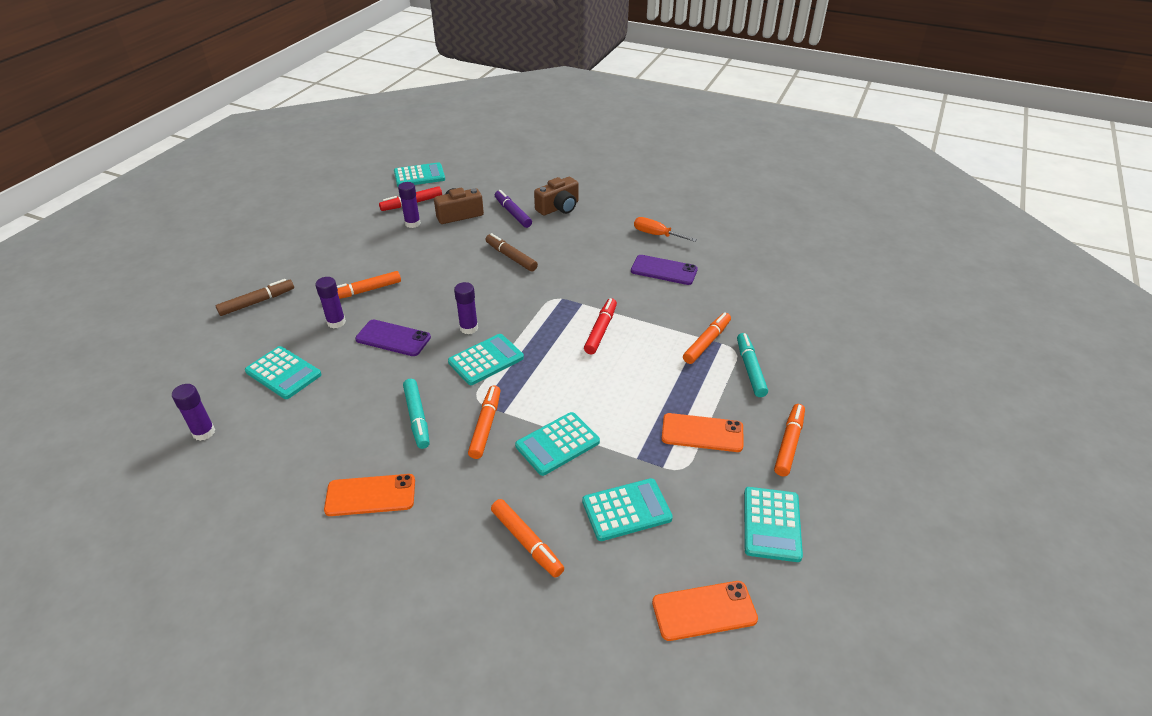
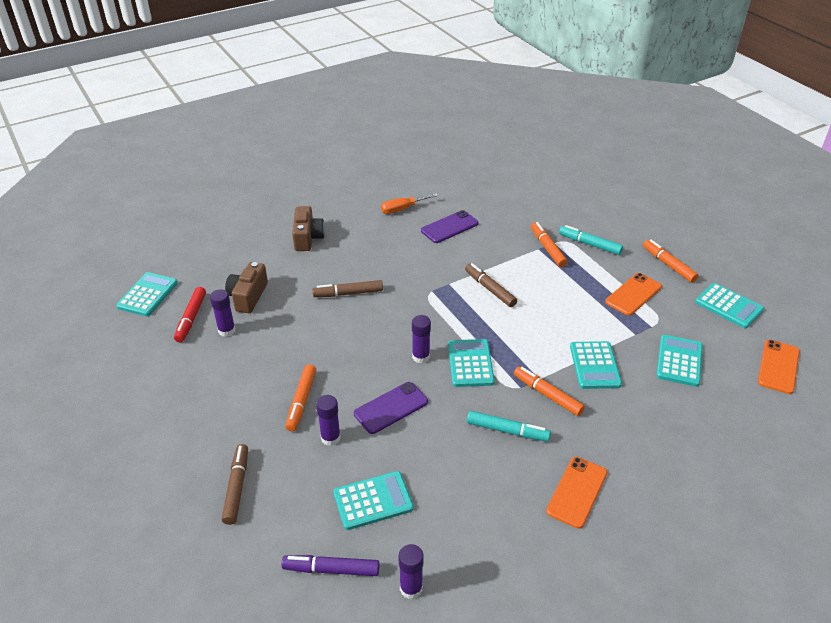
camera: 55 degrees left, 0 degrees up
orange marker [491,499,564,578] -> none
purple marker [495,190,532,228] -> purple marker moved to [282,555,379,576]
red marker [584,298,617,354] -> brown marker [465,263,517,307]

